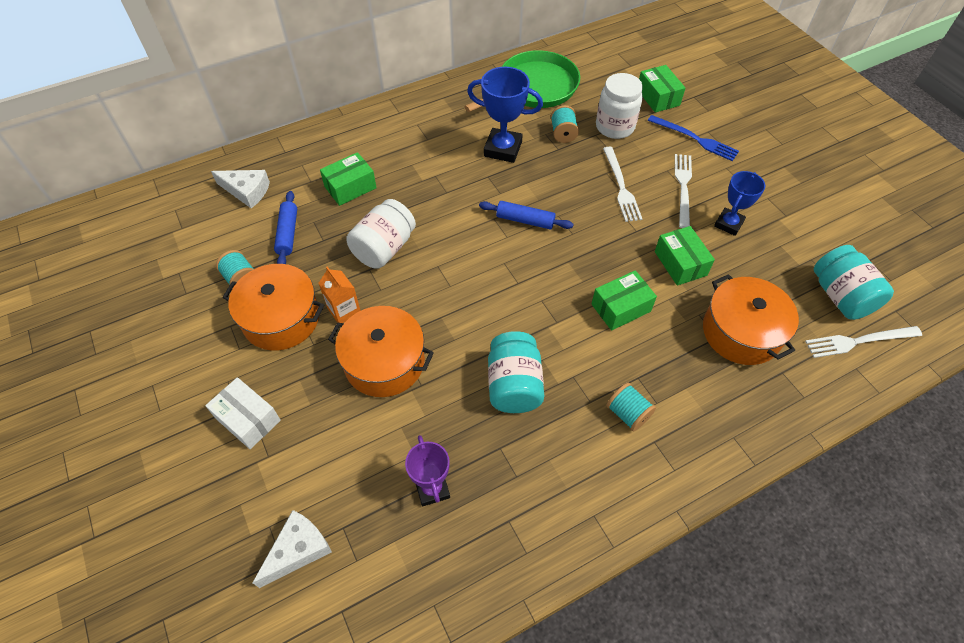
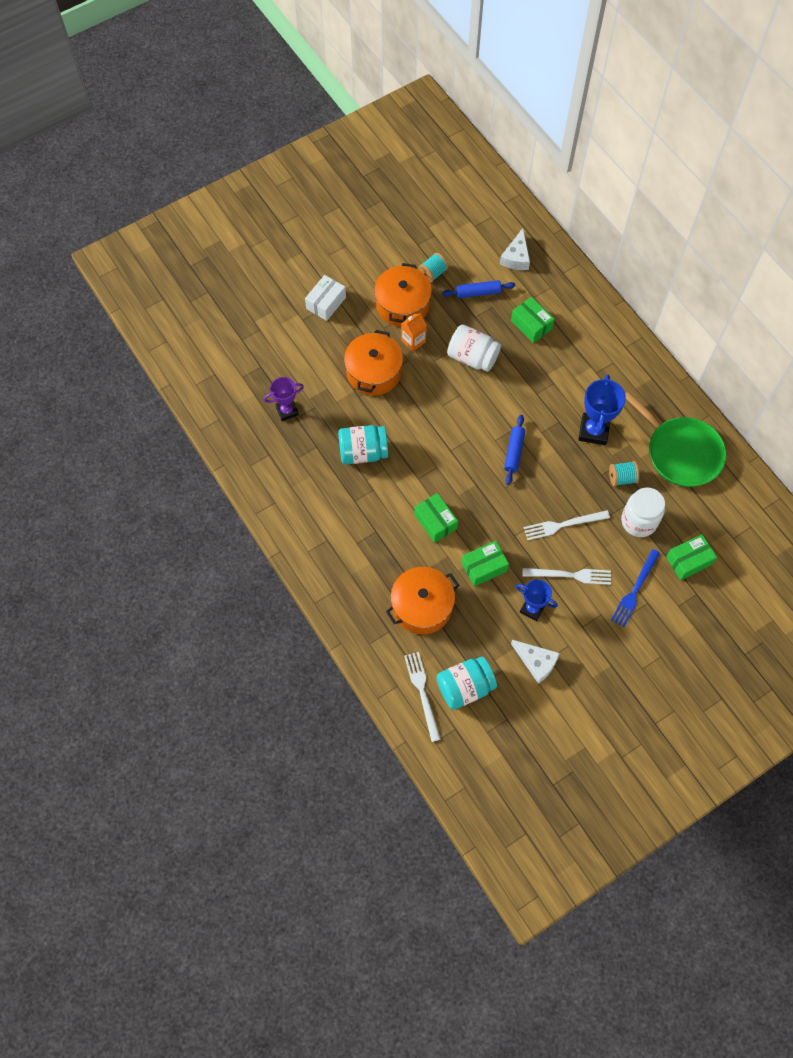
camera: 85 degrees right, 10 degrees up
white cheese [253,510,332,588] -> white cheese moved to [511,640,560,684]
turquoise spool [606,383,656,431] -> none

